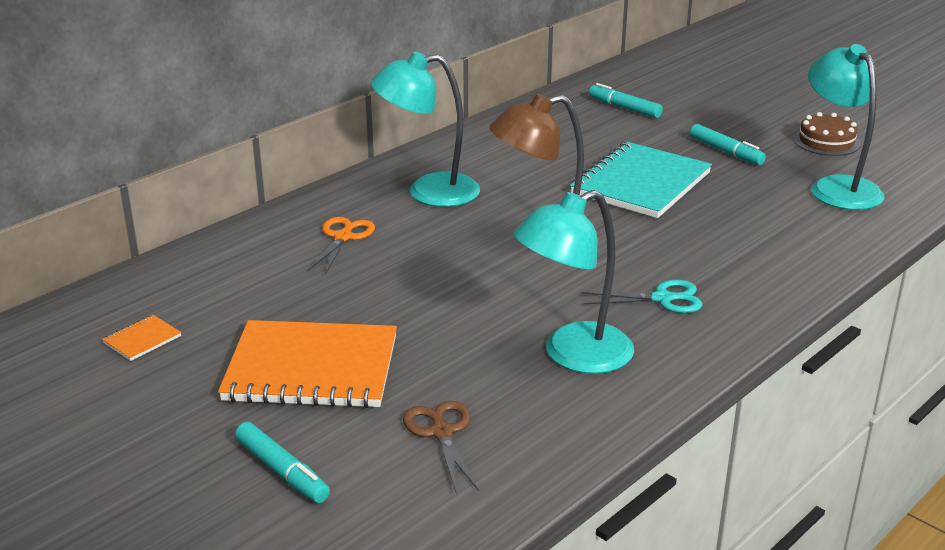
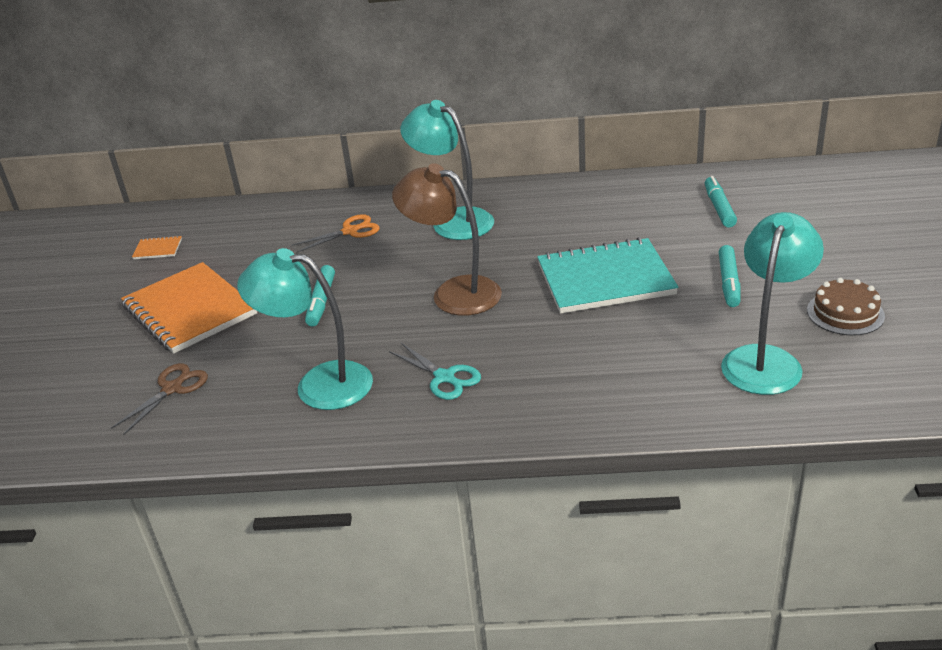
camera: 50 degrees right, 5 degrees up
turquoise marker [235,422,330,503] -> turquoise marker moved to [305,265,335,327]

